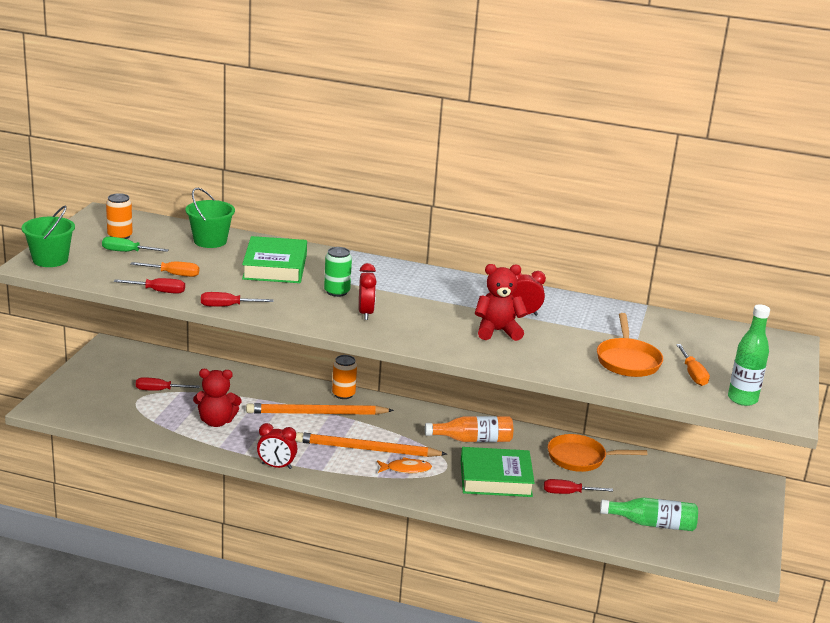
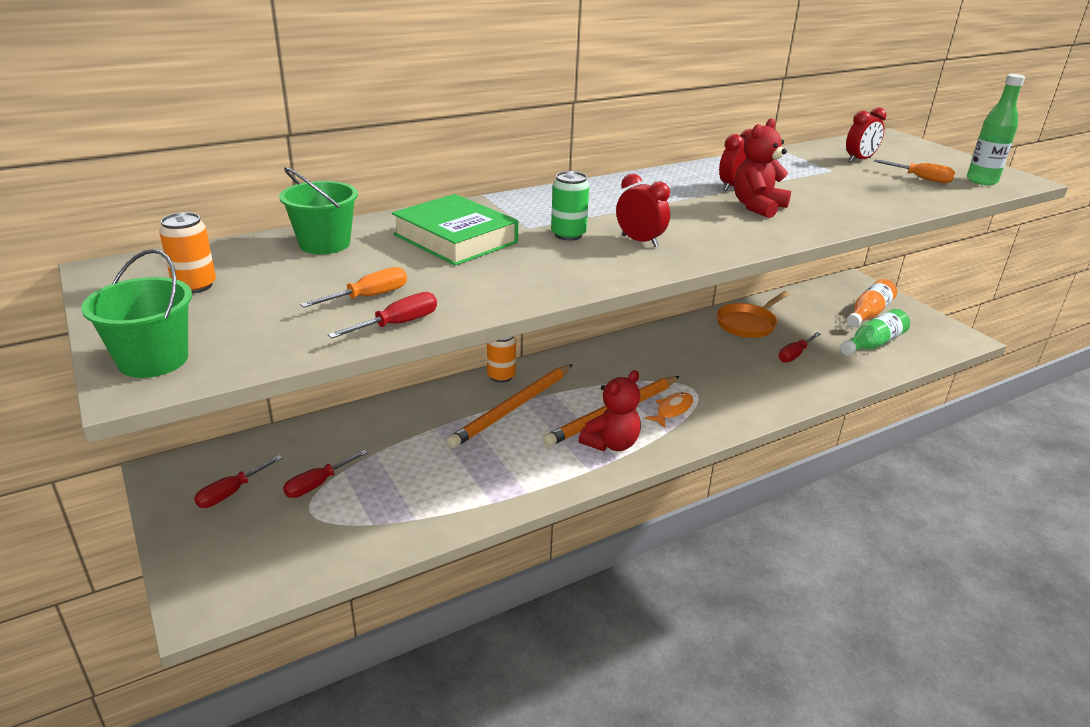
camera: 45 degrees left, 5 degrees up
green screwdriver [102,237,169,252] -> none
red teddy bear [193,369,242,427] -> red teddy bear moved to [578,370,641,451]
red screwdriver [201,292,274,307] -> red screwdriver moved to [194,456,282,508]
red clock [257,423,297,469] -> red clock moved to [846,108,887,162]
orange bottle [425,416,513,442] -> orange bottle moved to [846,279,897,327]
green book [461,447,535,497] -> none
orange pan [597,313,663,377] -> none

